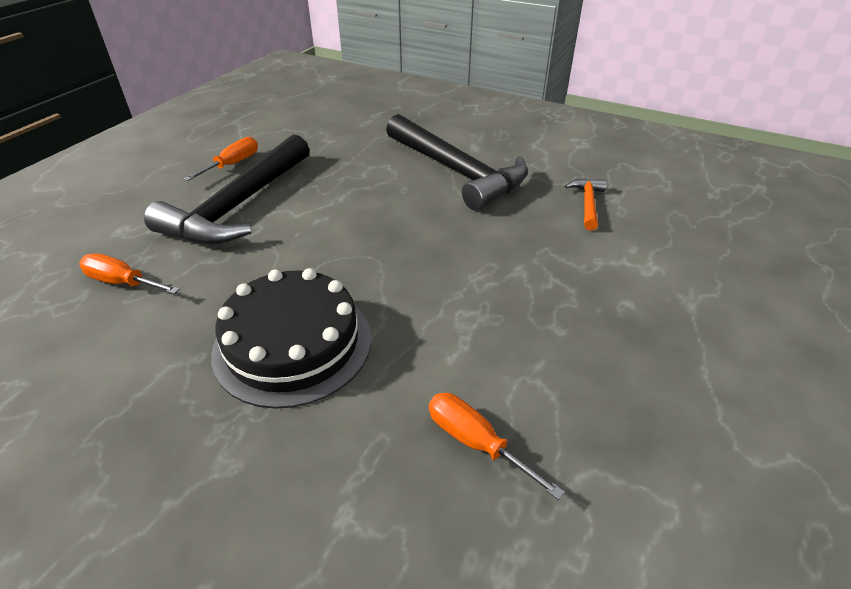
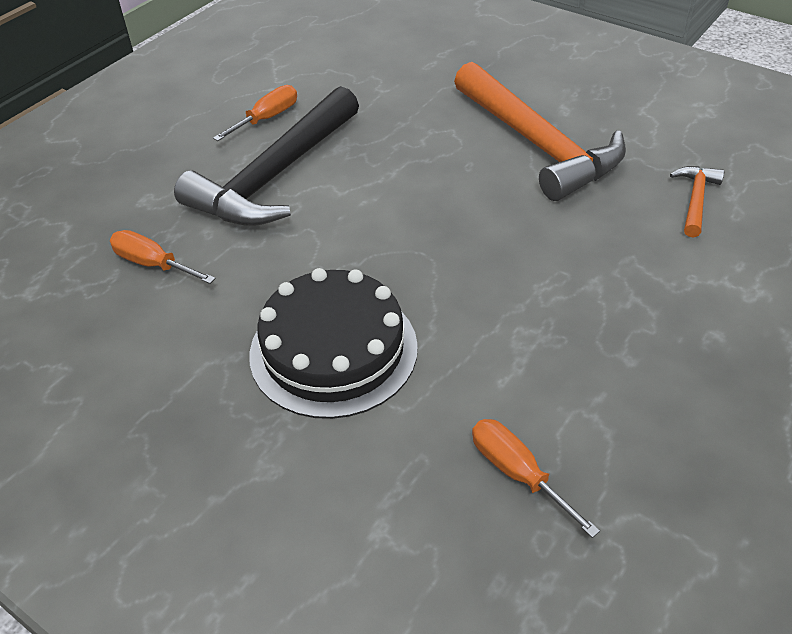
camera: 10 degrees right, 5 degrees up
black hammer [386,114,528,211] -> orange hammer [454,62,626,201]

